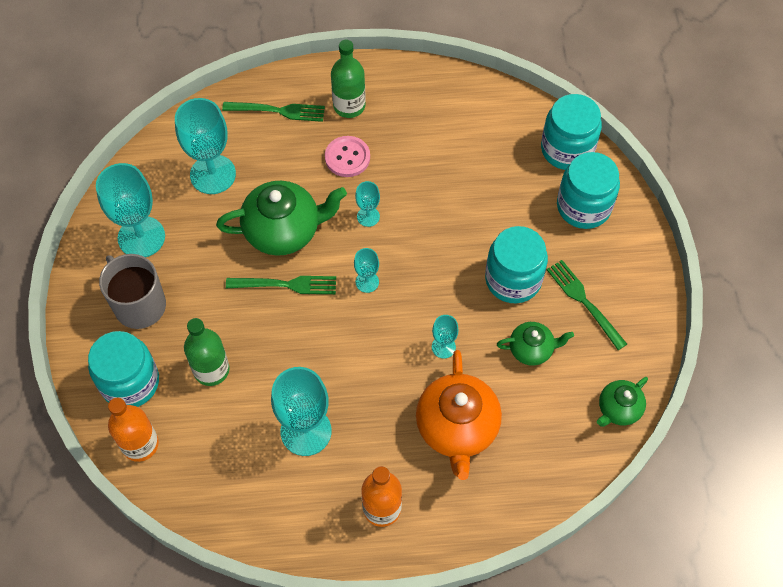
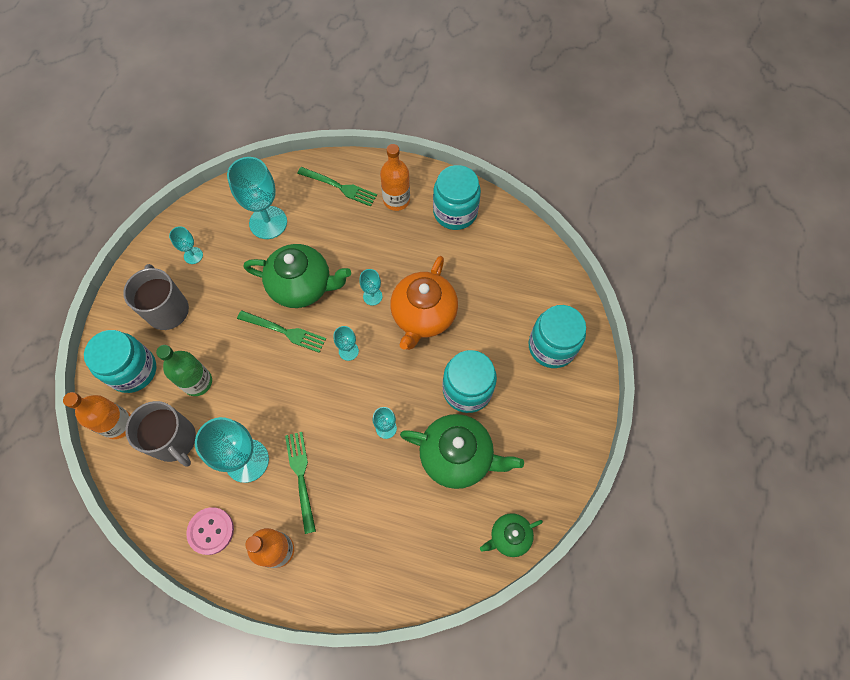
camera: 20 degrees right, 5 degrees up
turquoise goblet [96,163,165,257] -> turquoise goblet [169,226,203,264], size x0.49
pink button [325,136,370,177] -> pink button moved to [186,507,234,555]
green bottle [331,40,366,118] -> orange bottle [380,144,410,211]
orange teapot [416,350,502,480] -> orange teapot moved to [390,256,458,350]
green teapot [497,322,574,366] -> green teapot [400,414,524,489], size x1.82
turquoise jar [541,94,602,170] -> turquoise jar moved to [433,165,481,230]
green fork [547,260,627,350] -> green fork moved to [285,432,316,534]
none -> grey mug [126,401,196,467]

